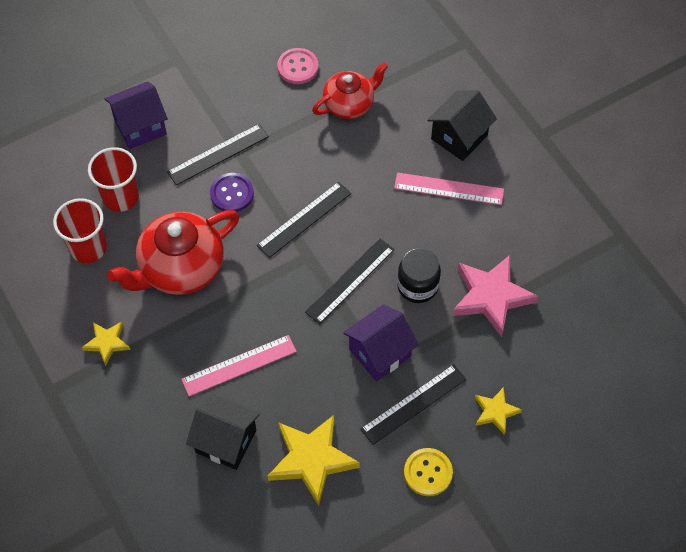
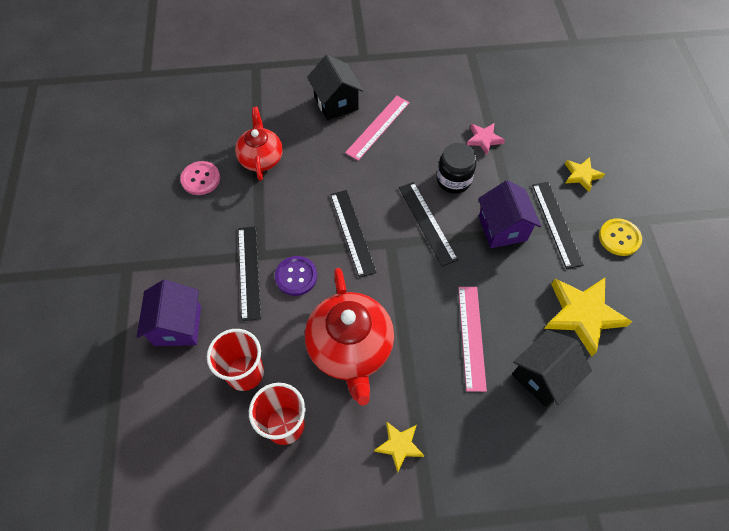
camera: 65 degrees left, 0 degrees up
pink star [452,255,538,337] -> pink star [466,123,505,155], size x0.54

